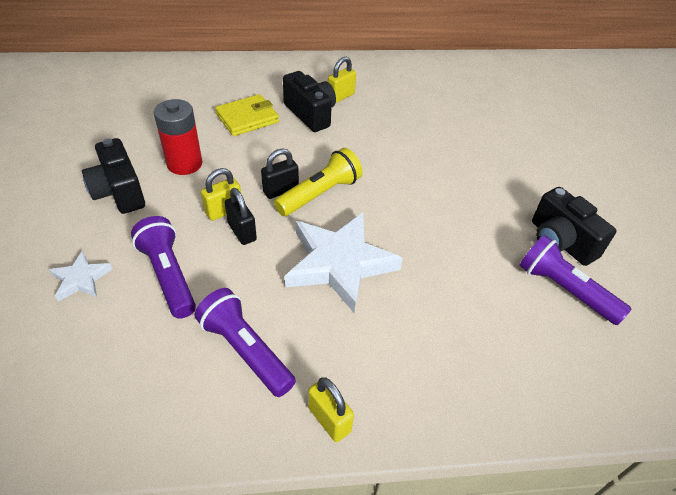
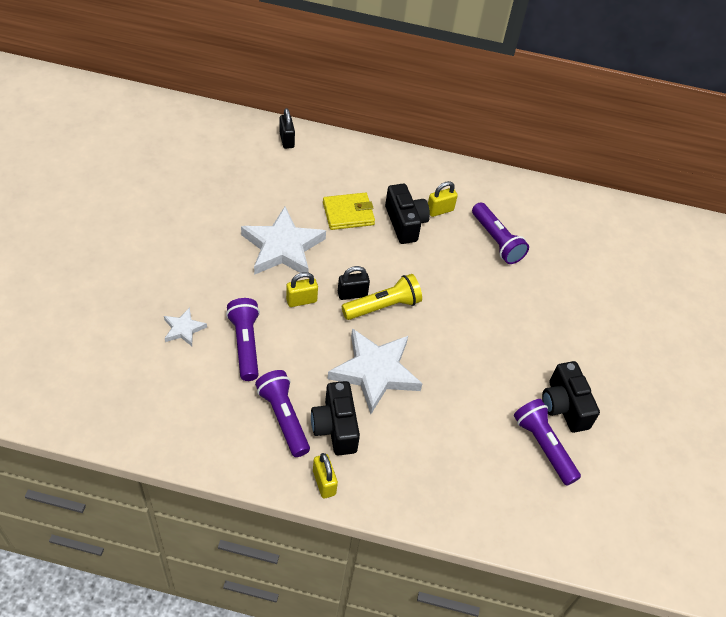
camera: 15 degrees right, 5 degrees up
black camera [82,138,145,214] -> black camera moved to [311,381,360,456]
red battery [154,99,202,175] -> white star [241,207,326,275]
black padlock [225,188,257,245] -> black padlock moved to [279,108,295,149]
none -> purple flashlight [472,202,529,264]

